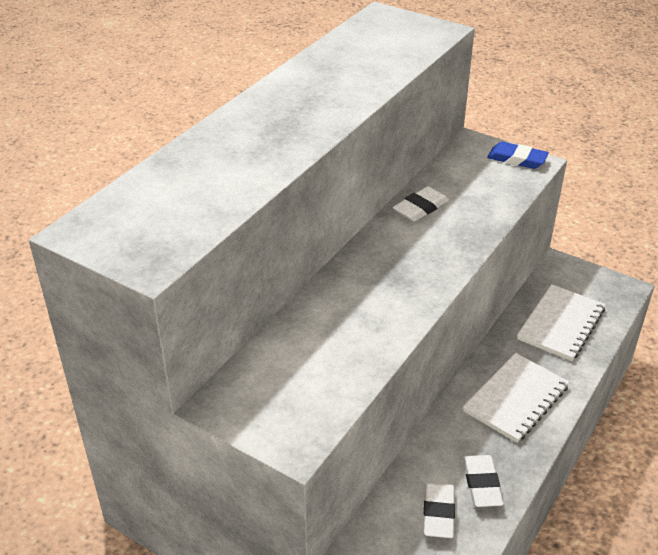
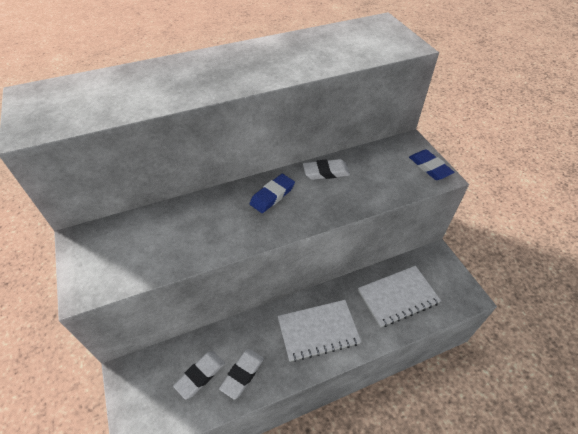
camera: 35 degrees right, 10 degrees up
none -> blue eraser [250,174,295,213]

